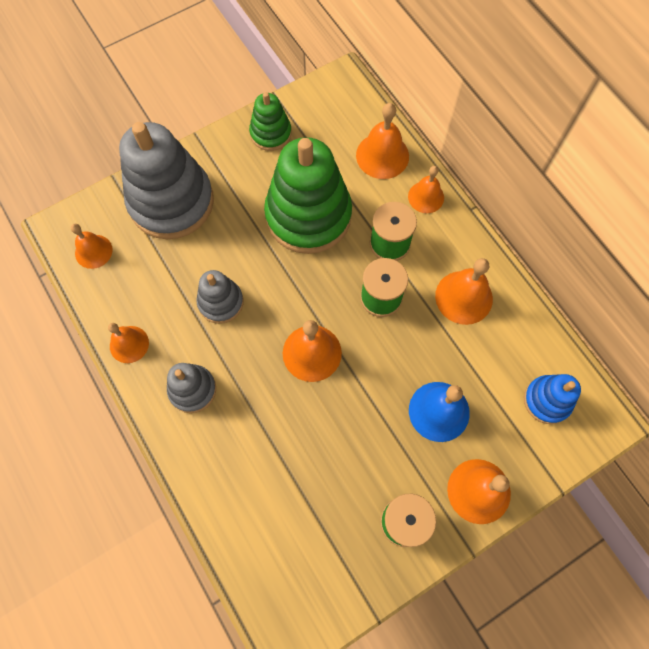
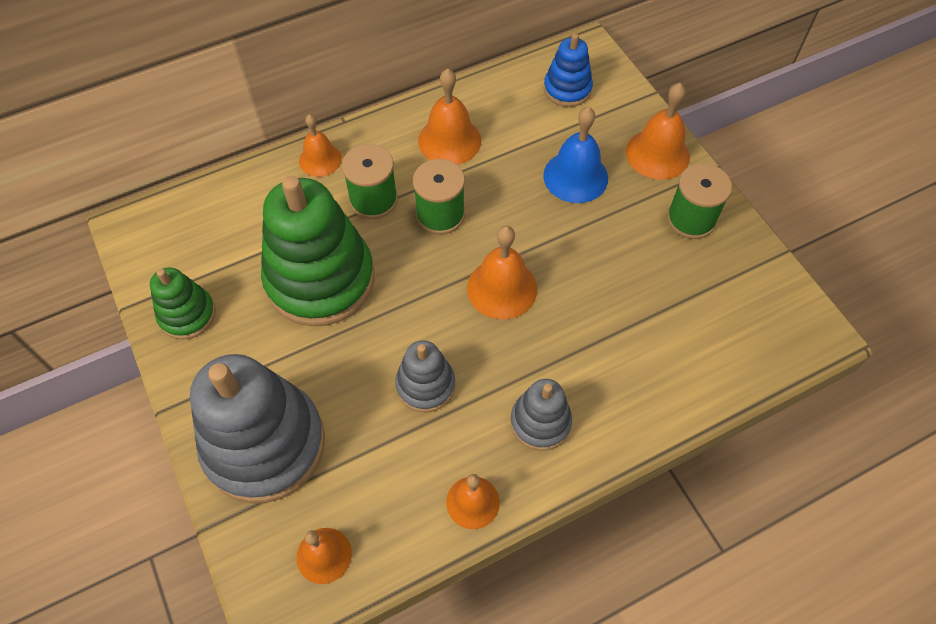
camera: 85 degrees left, 10 degrees down
orange bell [356,103,409,179] -> none

